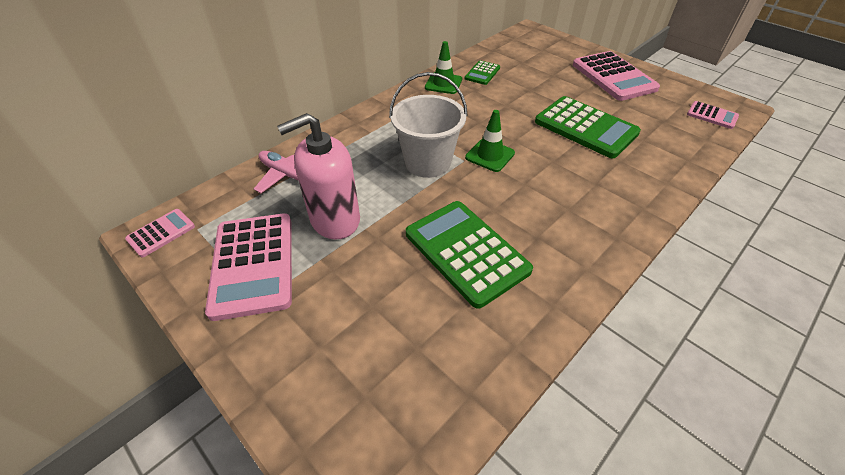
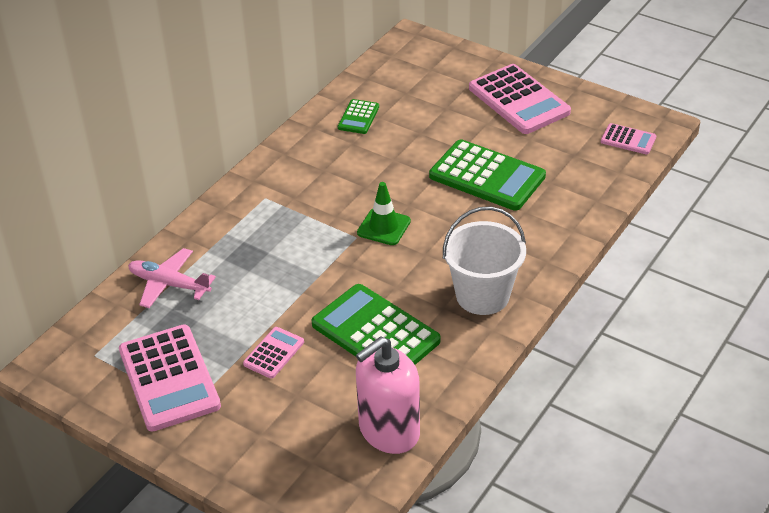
camera: 10 degrees left, 5 degrees down
pink calculator [125,209,195,258] -> pink calculator moved to [243,327,304,379]
pink soap dispenser [277,113,360,239] -> pink soap dispenser moved to [356,336,420,454]
white bucket [389,72,468,178] -> white bucket moved to [443,207,526,315]
green traffic cone [425,41,462,94] -> none

